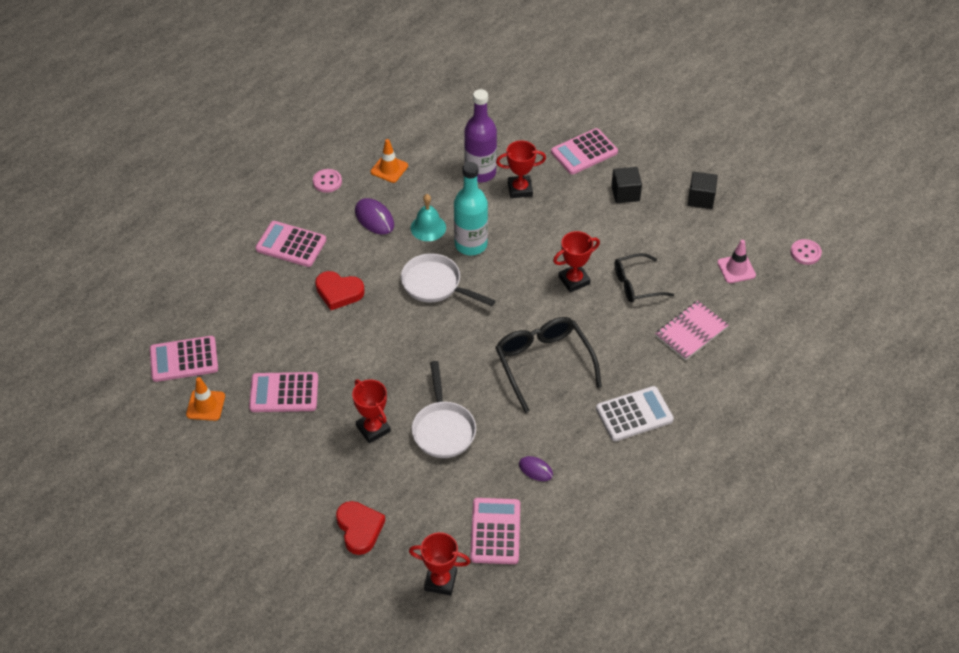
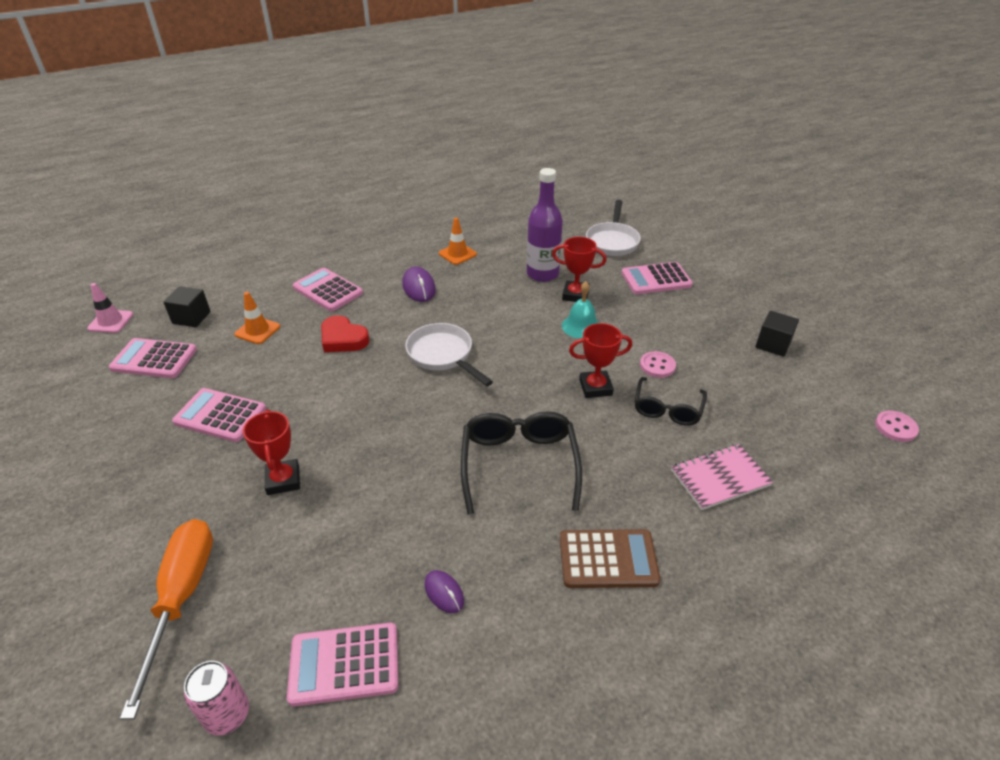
camera: 20 degrees right, 10 degrees down
orange traffic cone [186,377,225,421] -> orange traffic cone moved to [234,292,280,344]
pink button [313,169,342,193] -> pink button moved to [640,351,676,378]
red heart [336,501,385,555] -> orange screwdriver [120,519,213,719]
red trophy [409,532,471,596] -> pink can [184,661,249,736]
turquoise bell [411,194,446,241] -> turquoise bell moved to [562,281,599,339]
white pan [412,361,476,458] -> white pan moved to [586,200,641,256]
turquoise bottle [454,162,488,255] -> none
pink calculator [470,498,520,564] -> pink calculator turned 120 degrees counterclockwise [287,623,398,707]
white calculator [596,386,674,441] -> brown calculator [560,529,660,588]
black cube [611,167,642,203] -> black cube moved to [163,286,211,327]
black glasses [614,253,674,303] -> black glasses turned 75 degrees counterclockwise [635,377,707,426]
pink traffic cone [717,240,756,283] -> pink traffic cone moved to [87,283,134,333]

